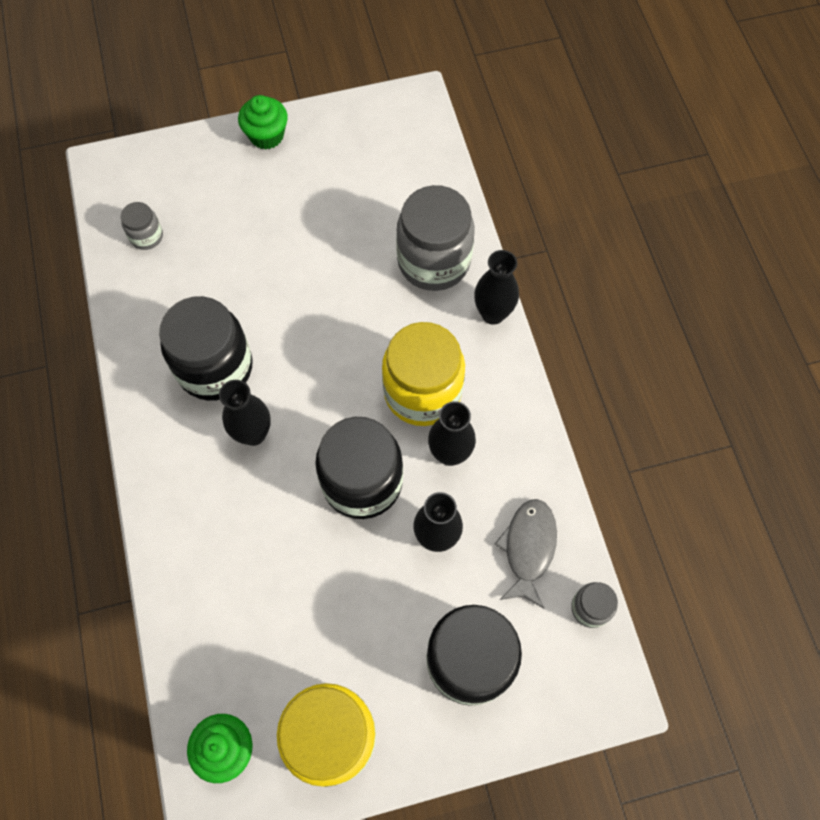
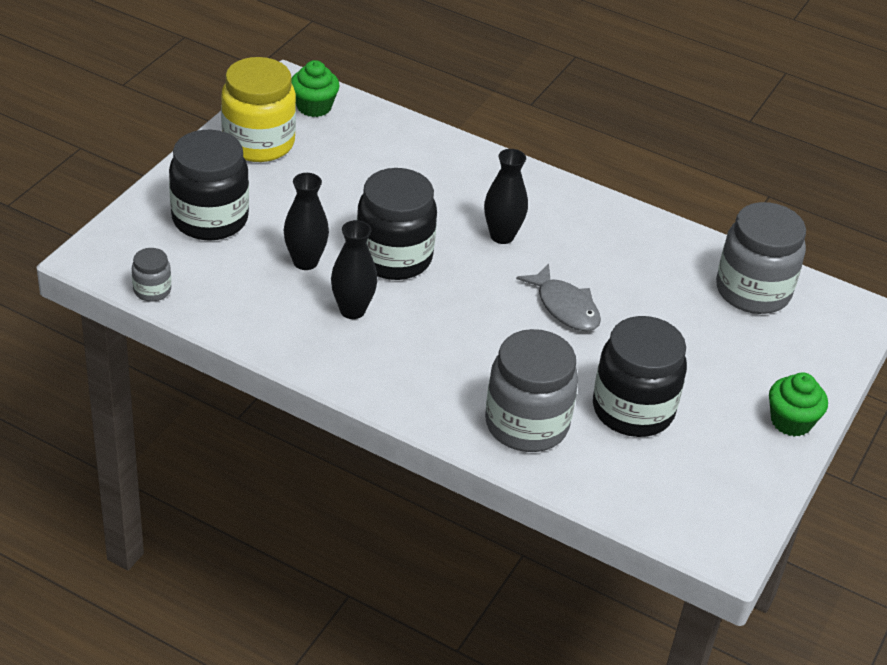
camera: 130 degrees right, 25 degrees down
grey jar [121,202,163,250] -> grey jar [716,202,806,314], size x2.13
black jar [159,296,253,401] -> black jar moved to [593,316,687,437]
yellow jar [382,322,465,426] -> none
black vase [474,250,519,325] -> none
grey fish [495,499,557,609] -> grey fish moved to [516,264,601,331]

